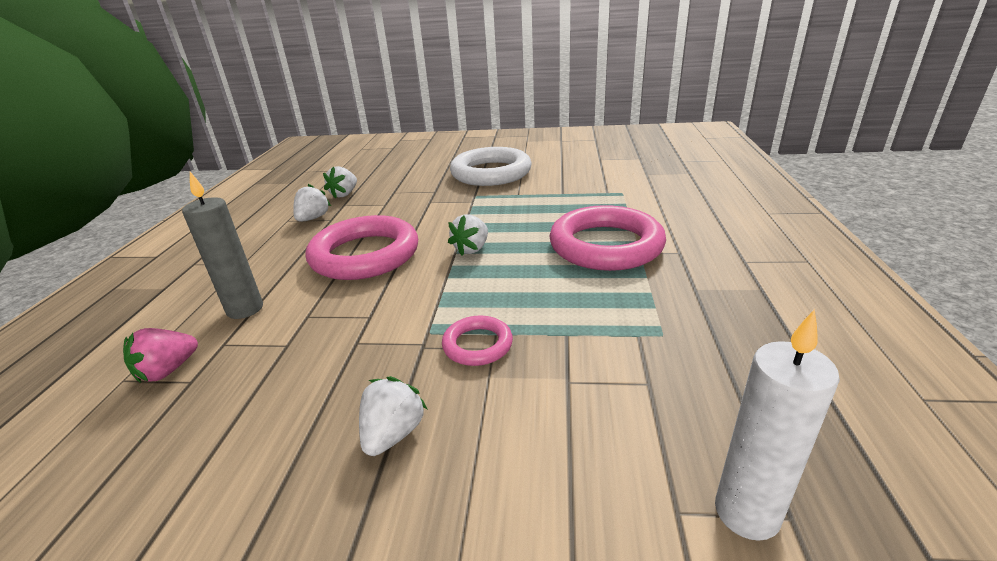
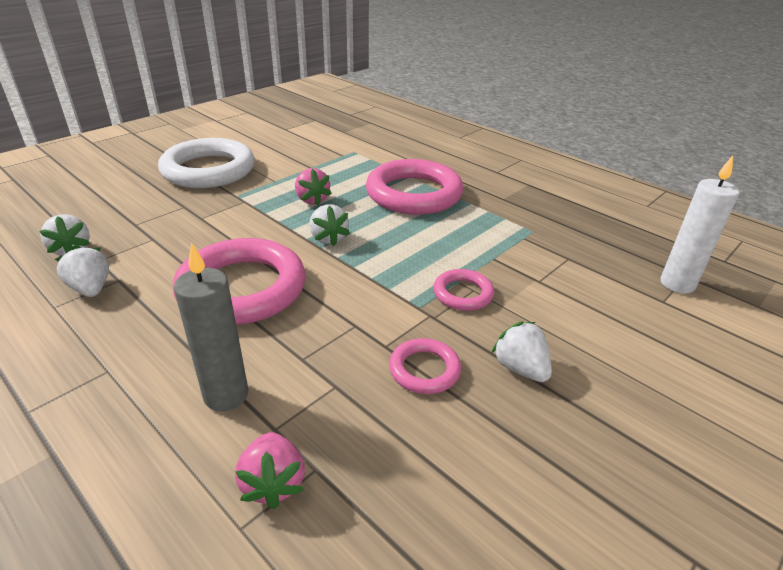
camera: 55 degrees left, 5 degrees up
none -> pink strawberry [295,168,332,206]
none -> pink ring [389,338,461,394]

